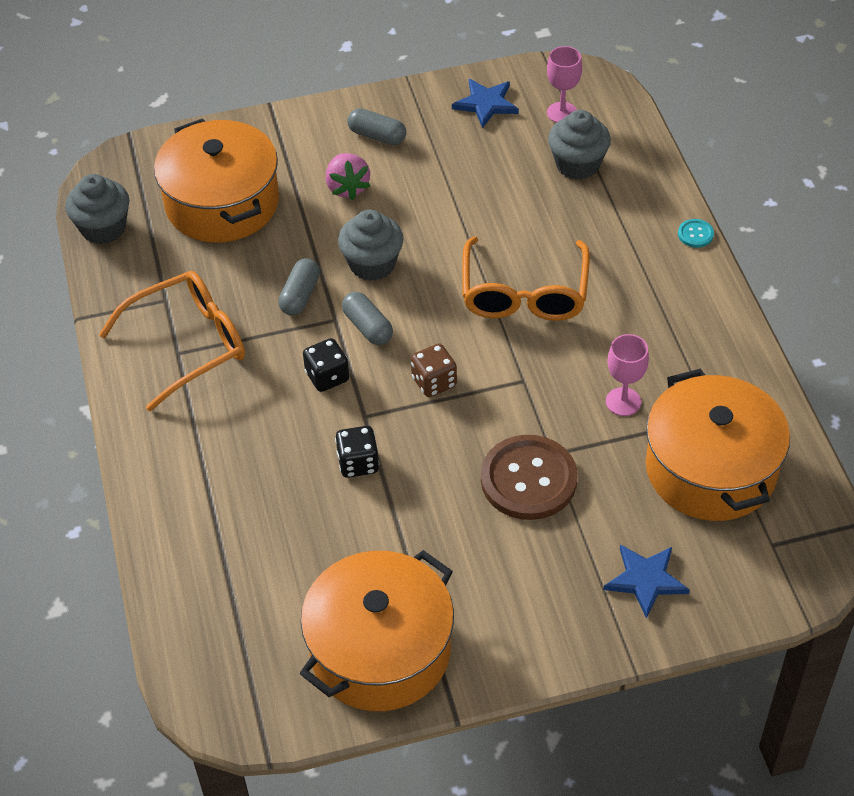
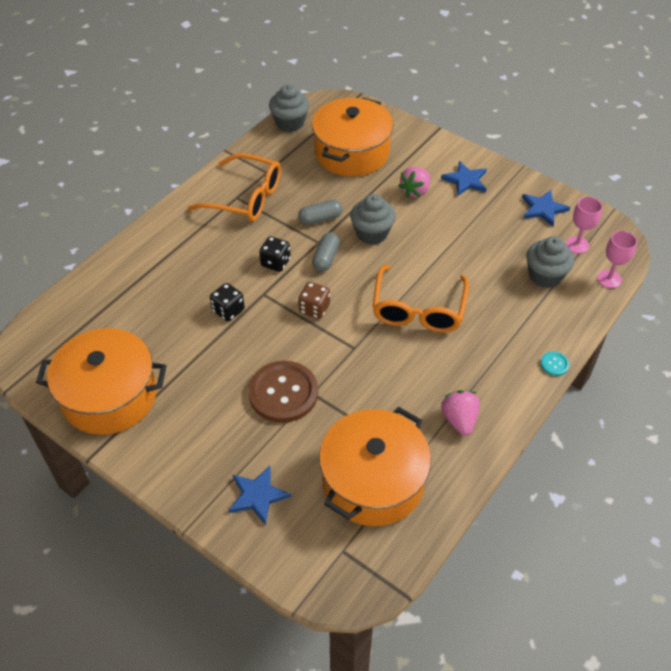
camera: 50 degrees right, 0 degrees up
grey capsule [348,108,406,145] -> blue star [441,161,487,196]
orange glasses [462,236,590,321] -> orange glasses turned 45 degrees counterclockwise [372,264,469,333]
pink goblet [606,334,649,416] -> pink goblet moved to [597,231,637,288]
none -> pink strawberry [441,390,480,436]

